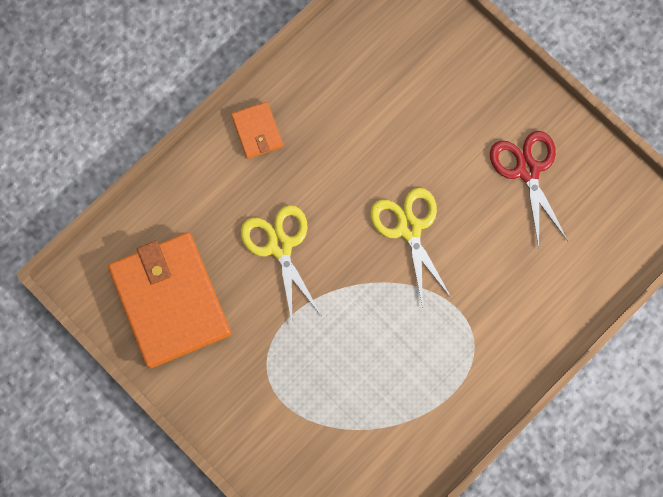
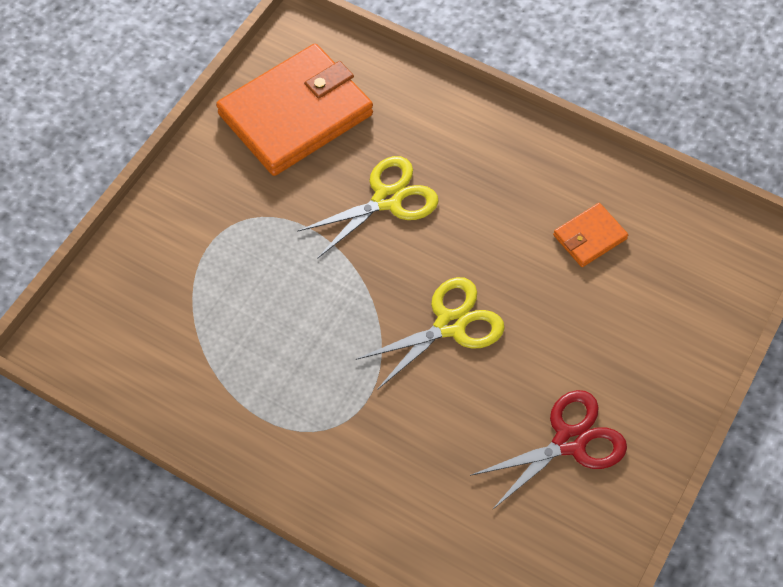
camera: 75 degrees right, 15 degrees down
orange wallet [231,102,283,159] -> orange wallet moved to [553,203,628,267]

